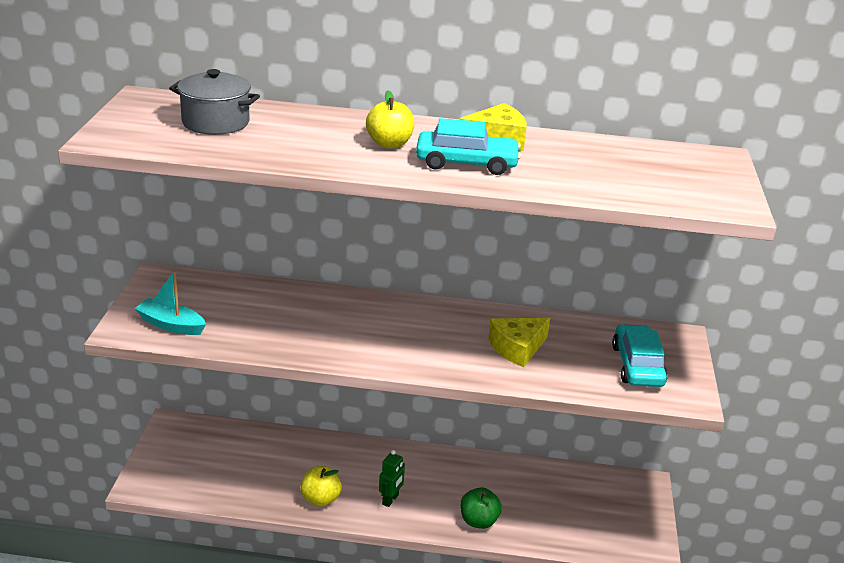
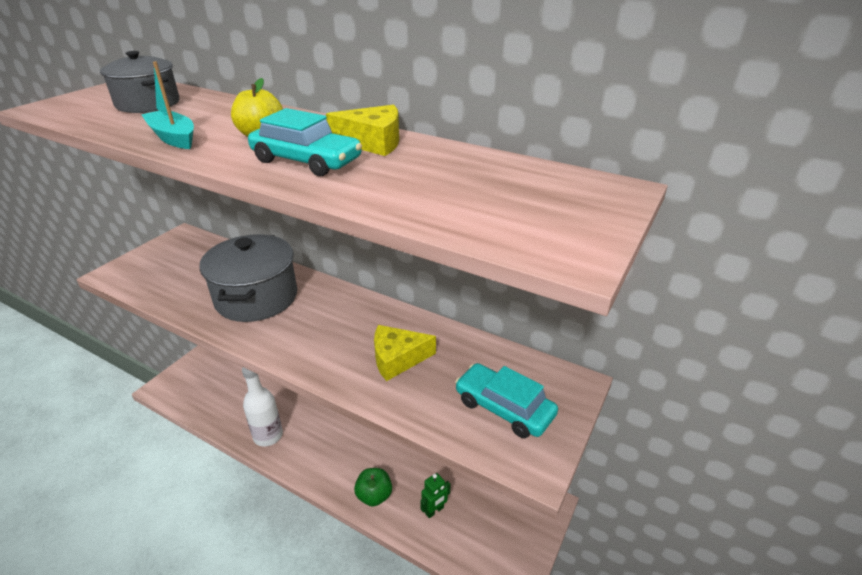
camera: 25 degrees right, 5 degrees up
turquoise boat [134,270,206,335] -> turquoise boat moved to [141,61,194,149]
yellow apple [300,466,342,507] -> white bottle [242,367,283,447]
green robot [379,450,405,507] -> green robot moved to [420,473,451,518]
turquoise car [612,324,668,387] -> turquoise car turned 75 degrees counterclockwise [455,363,558,438]
none -> grey pot [199,234,297,322]

